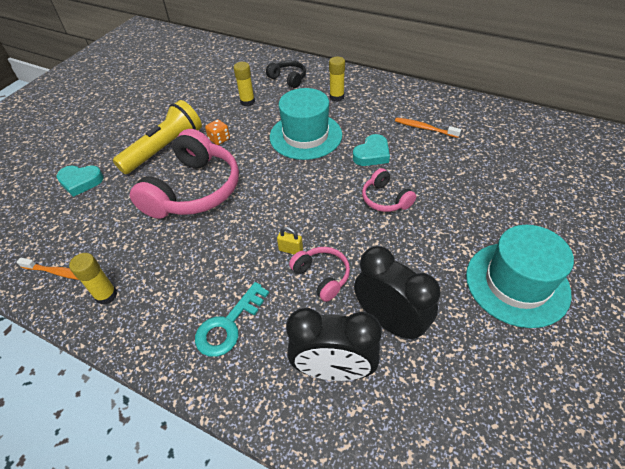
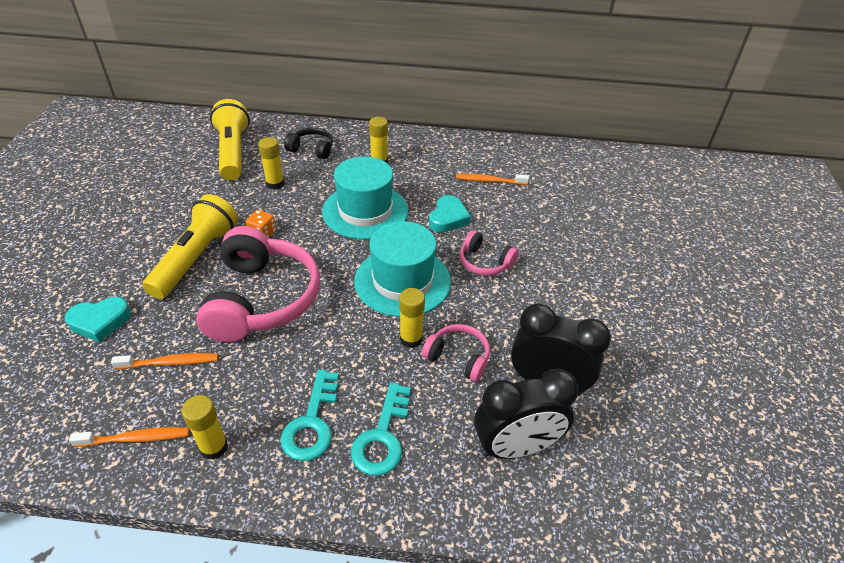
camera: 25 degrees left, 5 degrees down
yellow padlock [277,227,303,255] -> yellow glue stick [399,288,425,348]
turquoise hat [466,225,574,328] -> turquoise hat moved to [354,221,451,317]
none -> orange toothbrush [111,353,218,369]
none -> yellow flashlight [210,99,250,180]
none -> turquoise key [280,370,339,461]

